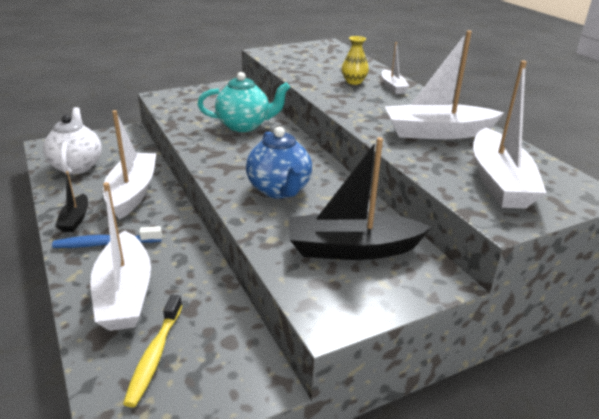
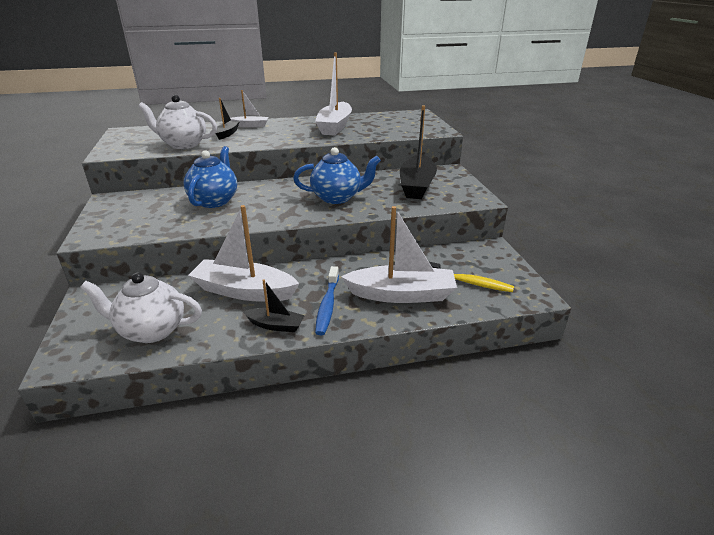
camera: 75 degrees left, 0 degrees up
turquoise teapot [197,72,290,132] -> blue teapot [184,146,237,208]
yellow vase [342,36,369,85] -> black boat [215,98,240,140]
white boat [473,60,547,208] -> none
none -> white teapot [138,95,217,149]

